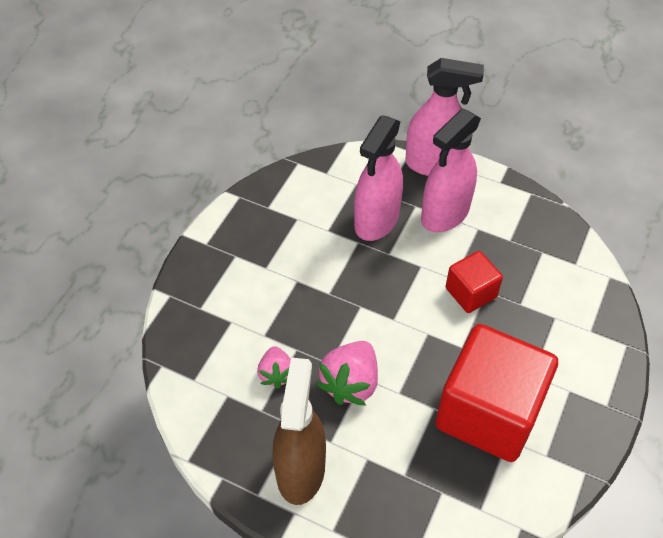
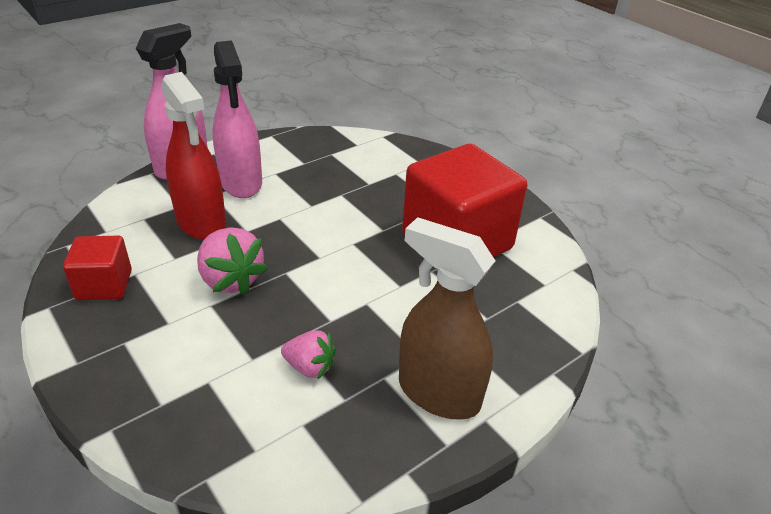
camera: 65 degrees left, 15 degrees down
pink strawberry [316,341,378,406] -> pink strawberry moved to [197,227,268,295]
pink spray bottle [354,115,403,241] -> red spray bottle [161,72,226,240]
red cube [446,251,503,313] -> red cube moved to [63,236,132,300]

